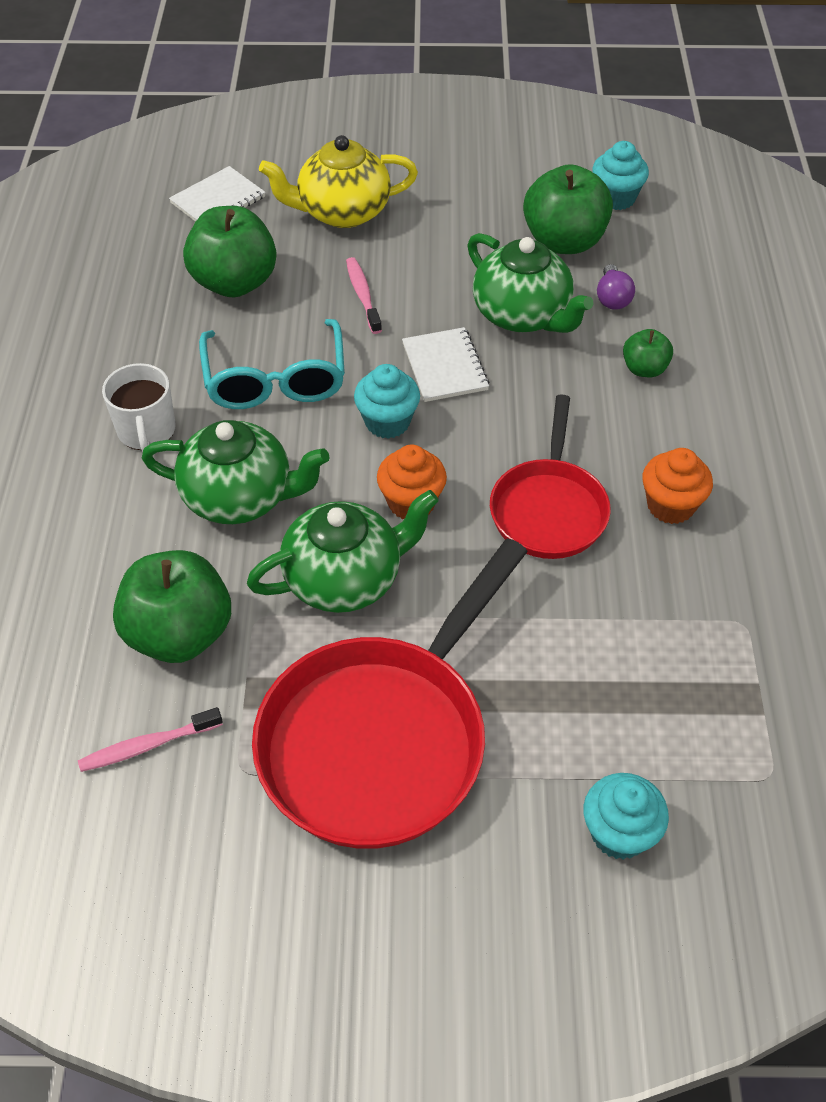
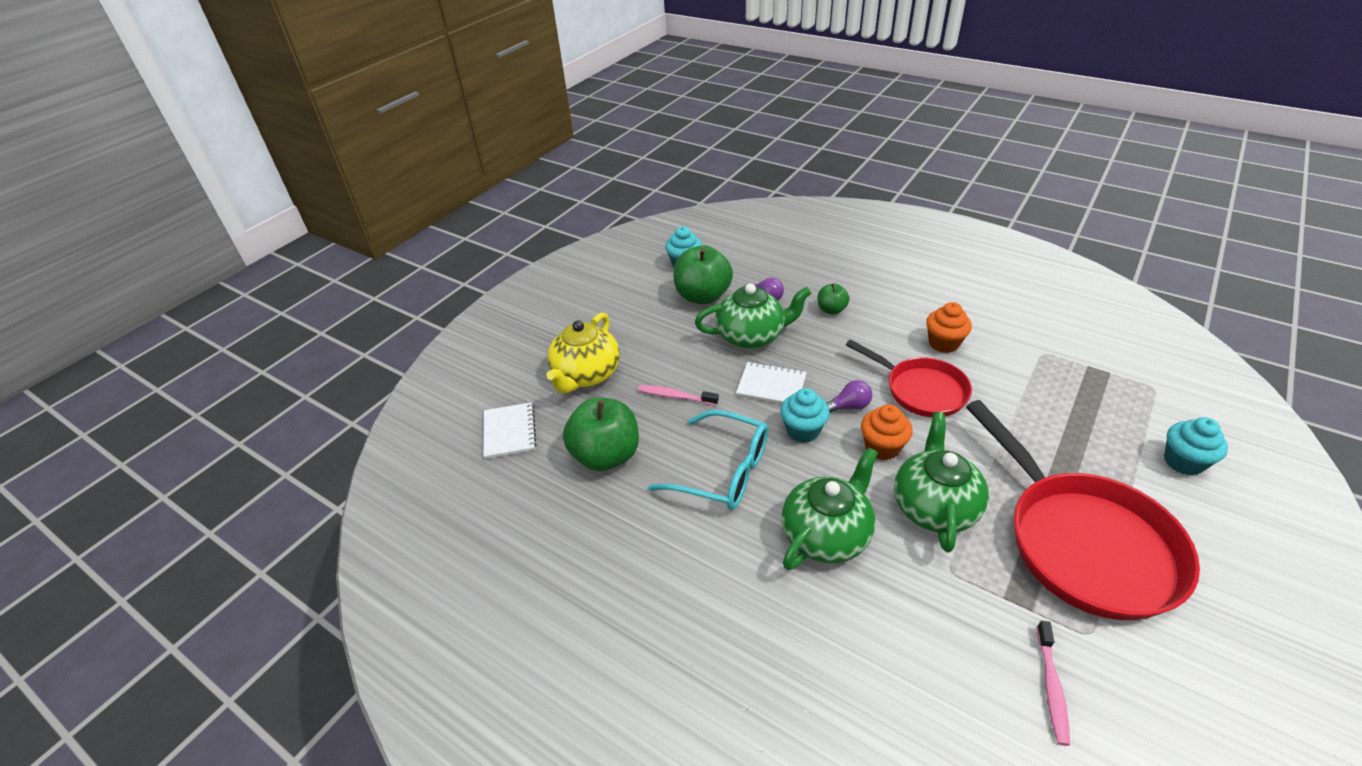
camera: 55 degrees left, 10 degrees down
white mug [102,363,176,452] -> none
green apple [113,550,231,663] -> none
none -> purple light bulb [826,380,872,413]

